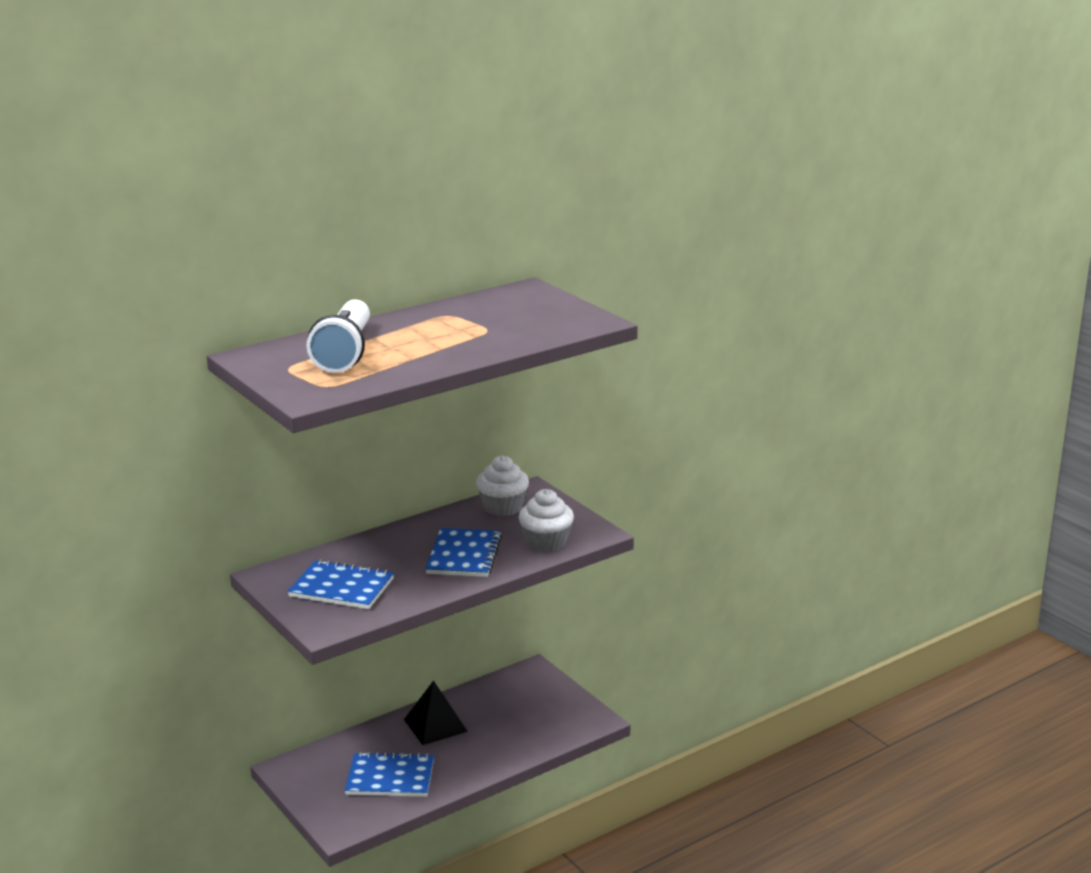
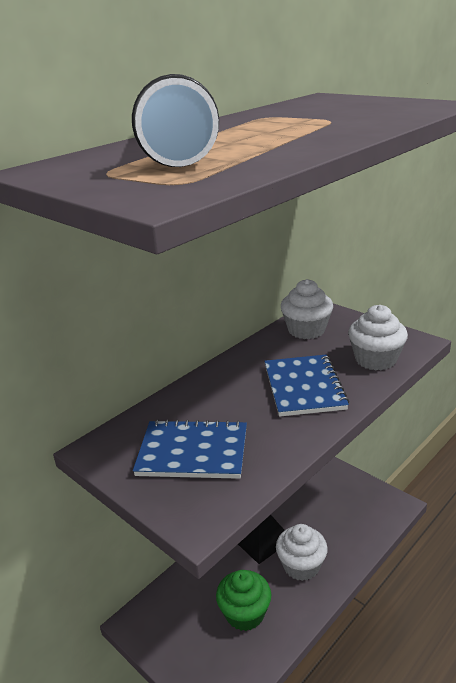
camera: 10 degrees left, 5 degrees up
blue notebook [345,752,434,797] -> green cupcake [216,570,271,631]
none -> white cupcake [276,524,328,581]

